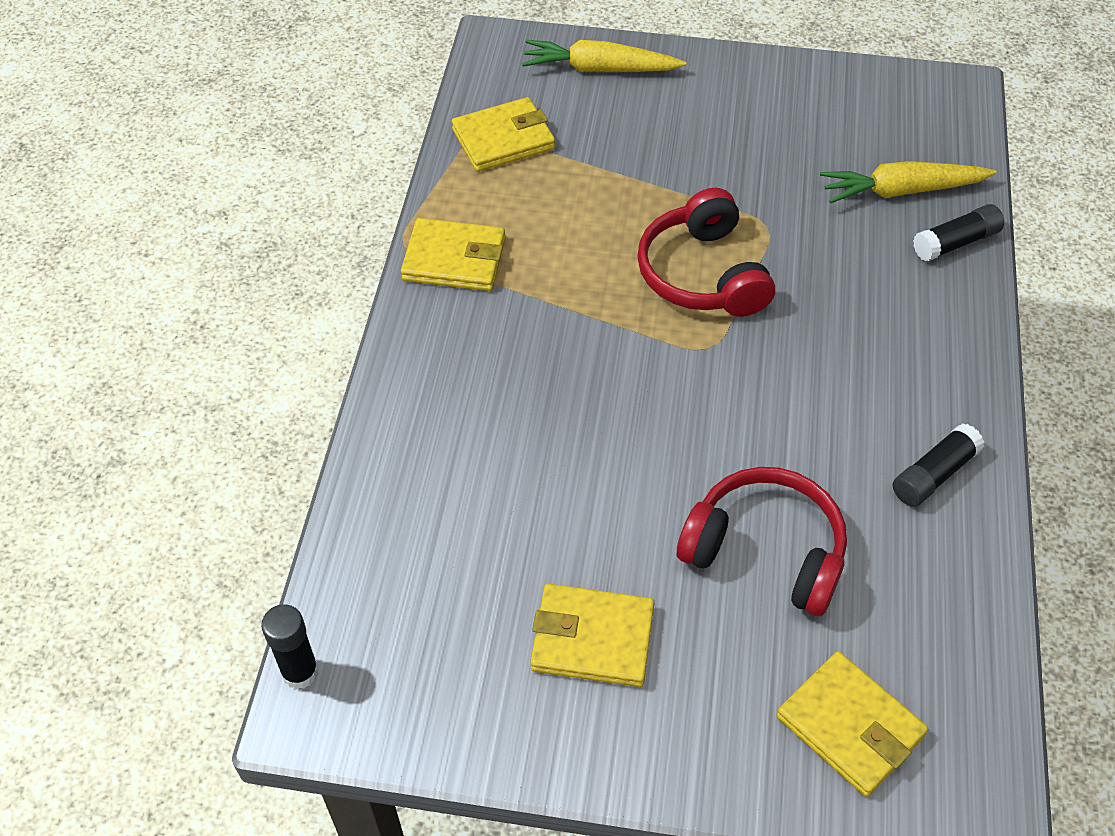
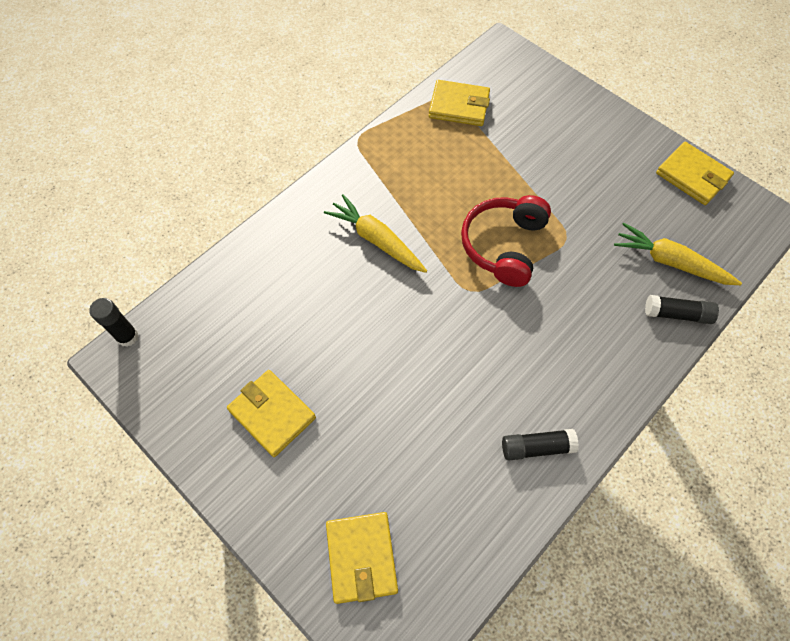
camera: 35 degrees right, 10 degrees up
yellow wallet [401,218,505,291] -> yellow wallet moved to [656,142,734,205]
yellow carrot [522,40,686,72] -> yellow carrot moved to [324,194,427,273]
red headphones [677,467,847,616] -> none

